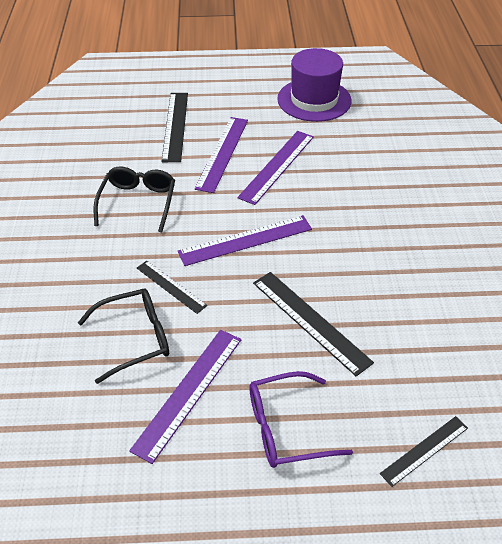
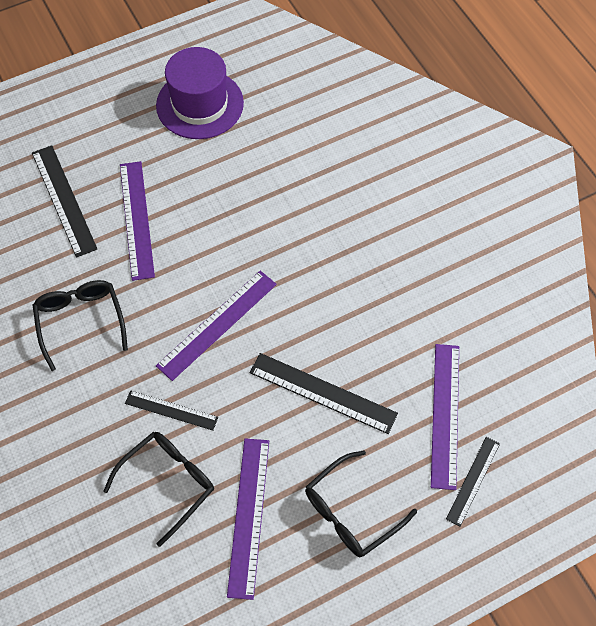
camera: 25 degrees left, 15 degrees up
purple ruler [237,131,314,205] -> purple ruler moved to [431,344,459,490]
purple glasses [249,371,353,468] -> black glasses [305,450,417,557]

